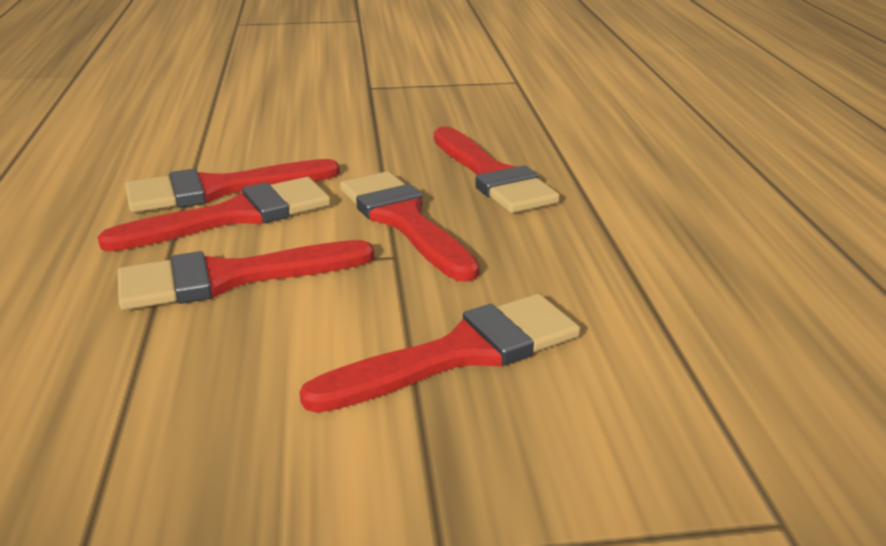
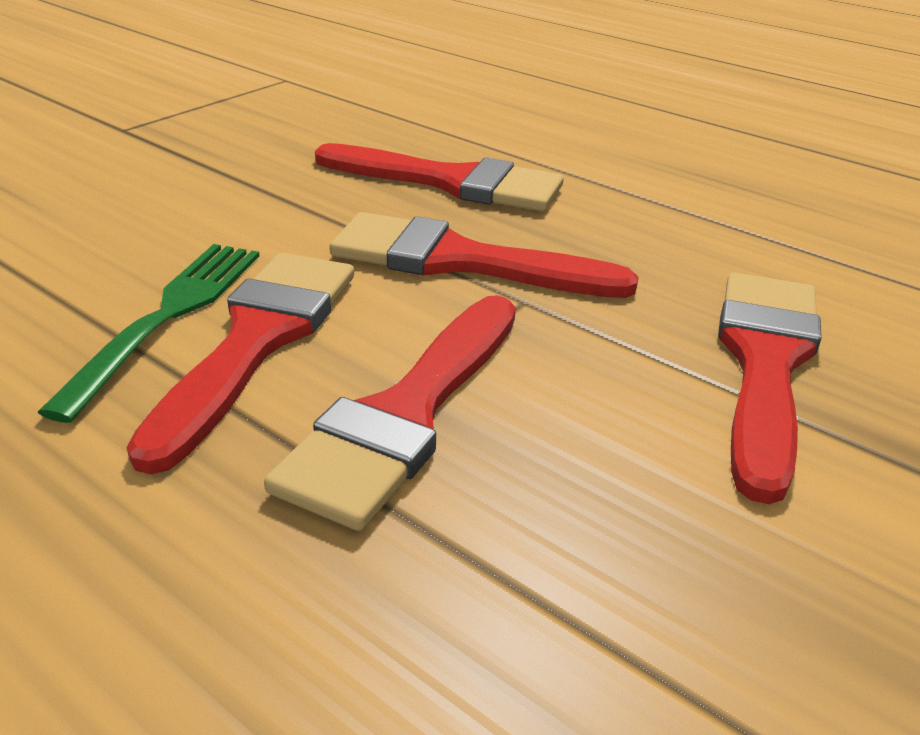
camera: 45 degrees left, 5 degrees up
red brush [125,159,340,213] -> green fork [38,244,260,423]

